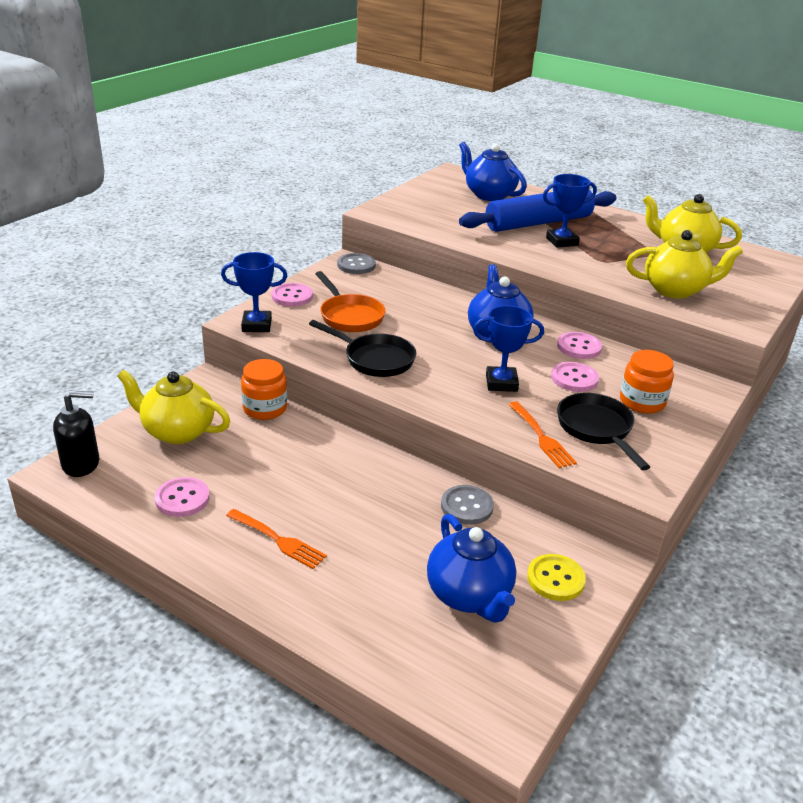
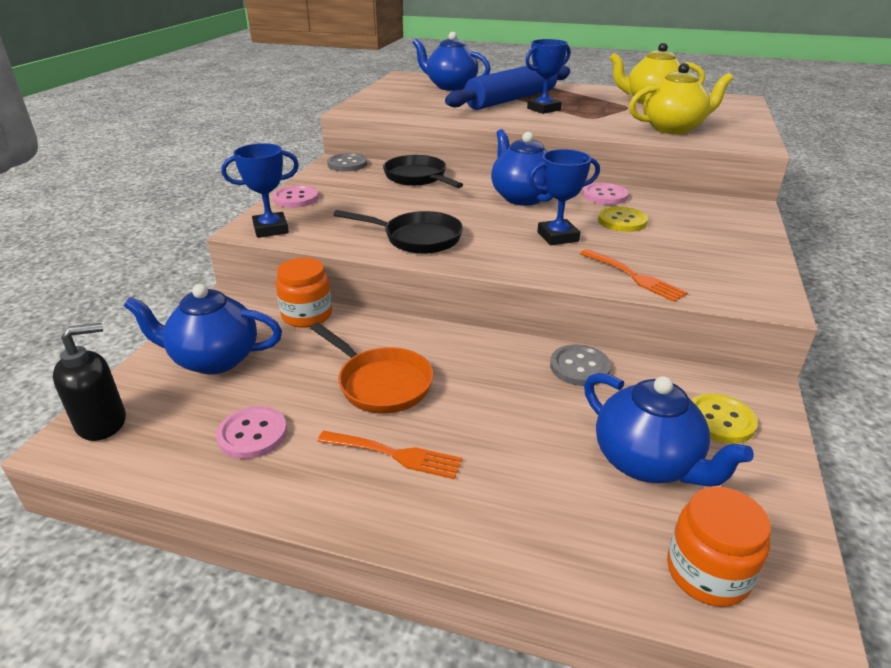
camera: 15 degrees left, 0 degrees up
yellow teapot [117,370,230,444] -> blue teapot [124,284,282,374]
orange pan [315,271,386,332] -> orange pan moved to [310,323,433,414]
pink button [551,362,599,392] -> yellow button [598,206,648,232]
black pan [557,393,650,470] -> black pan moved to [383,155,463,188]
orange jar [620,350,674,414] -> orange jar moved to [667,487,771,607]

